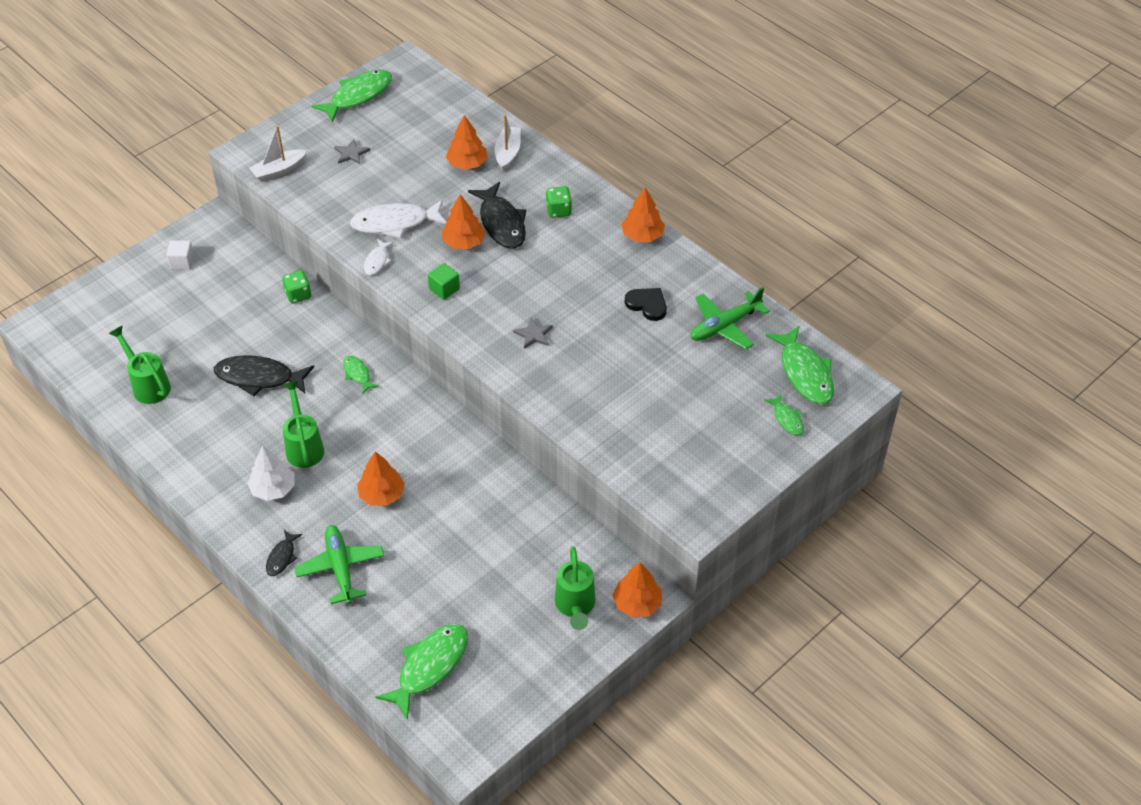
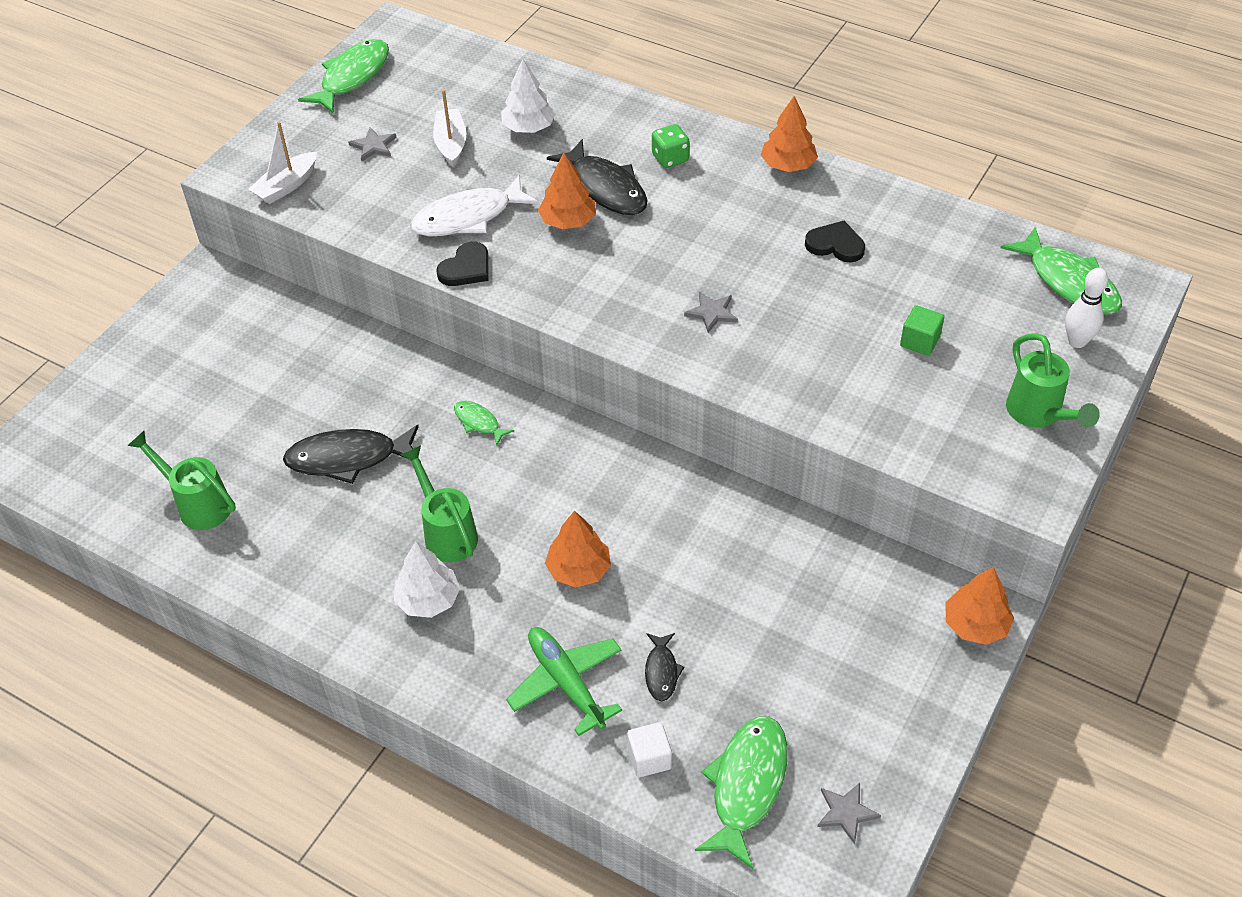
camera: 15 degrees left, 0 degrees up
white cube [166,240,194,270] -> white cube moved to [627,722,672,777]
black fish [266,530,302,576] -> black fish moved to [645,633,684,701]
green dice [282,270,311,304] -> none
white fish [364,239,394,275] -> black heart [436,242,489,286]
green cube [428,263,460,300] -> green cube moved to [900,305,944,356]
orange tree [446,115,488,170] -> white tree [501,59,556,133]
white boat [495,115,521,171] -> white boat moved to [433,90,466,167]
green watering can [555,546,596,630] -> green watering can moved to [1006,333,1100,428]
green plane [690,287,770,349] -> none
green fish [764,394,804,436] -> white bowling pin [1065,268,1108,348]
none -> grey star [817,783,881,844]

